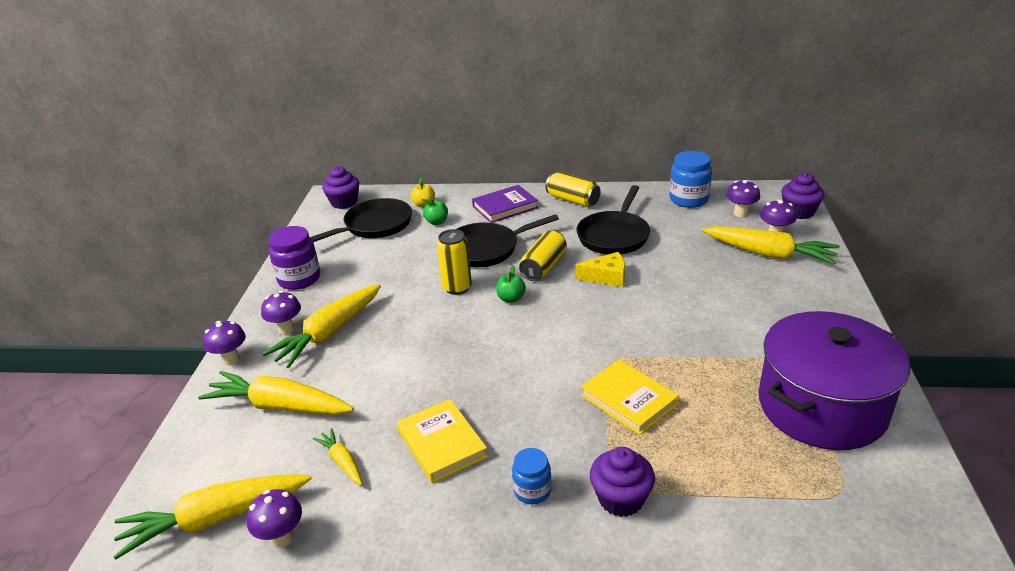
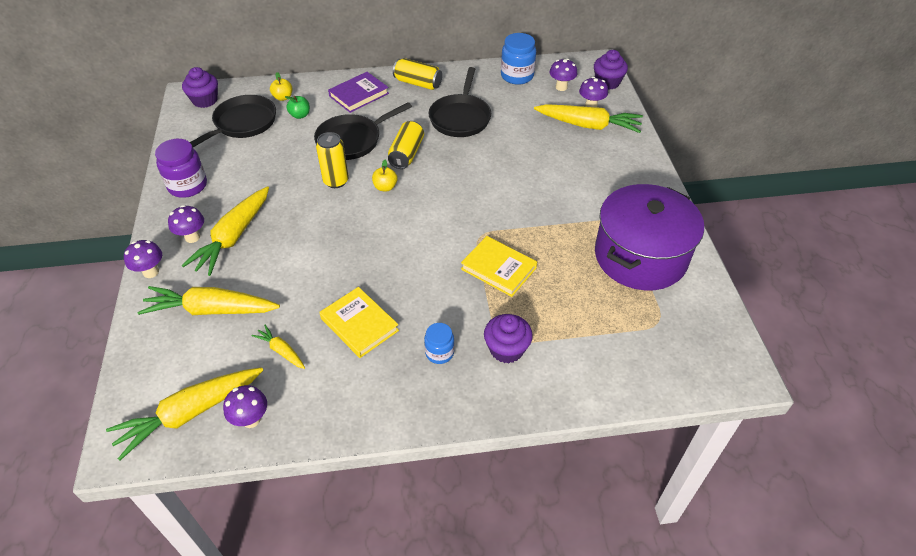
camera: 15 degrees left, 15 degrees up
green apple [496,266,526,303] -> yellow apple [372,160,397,191]
yellow cheese [575,252,625,287] -> none

